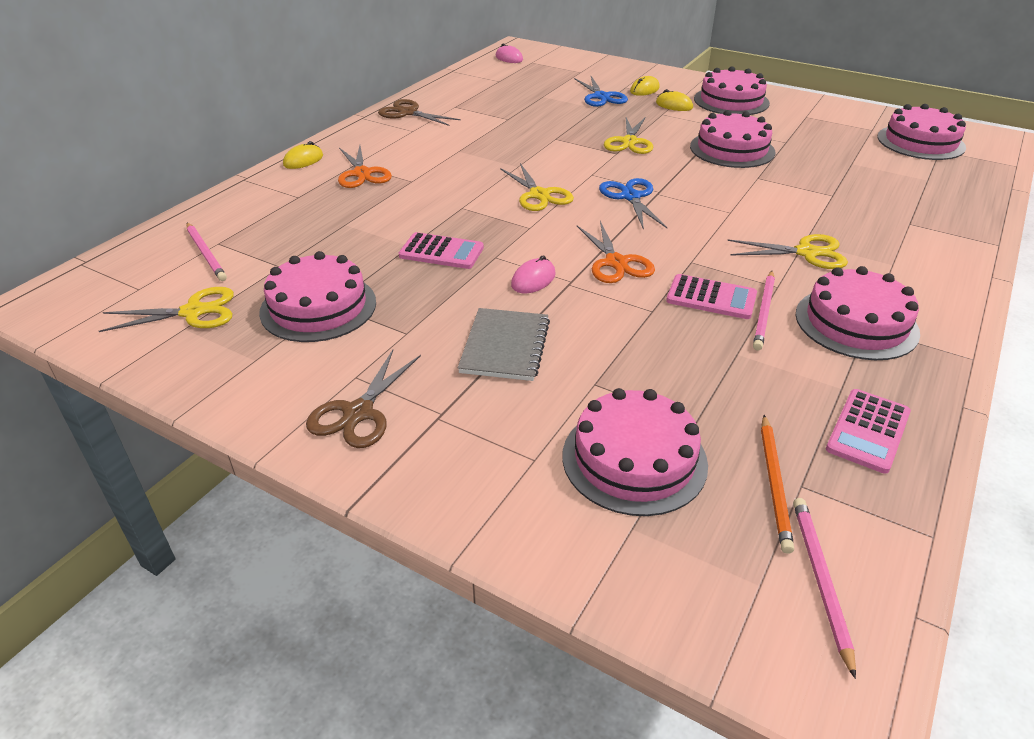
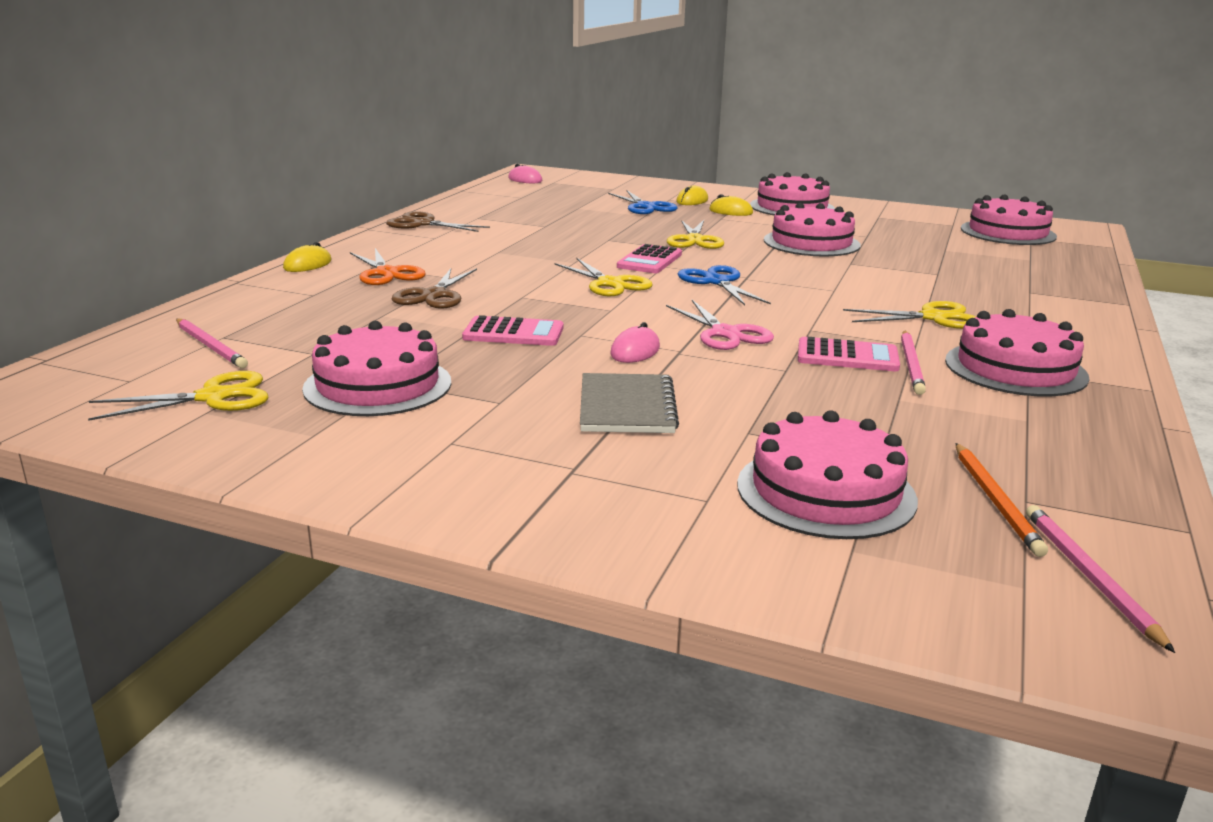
camera: 10 degrees left, 15 degrees down
brown scissors [306,350,421,448] -> brown scissors moved to [392,268,477,309]
orange scissors [577,221,655,283] -> pink scissors [666,300,774,350]
pink calculator [826,389,911,474] -> pink calculator moved to [617,244,682,273]

